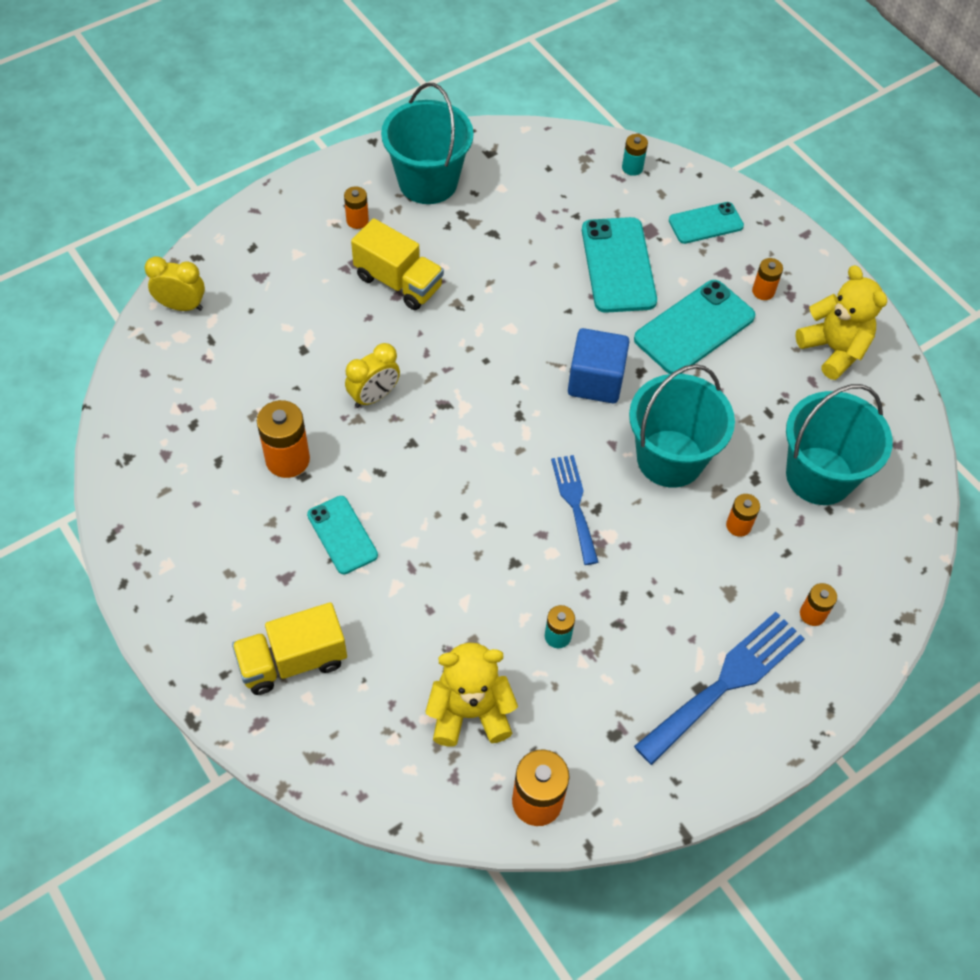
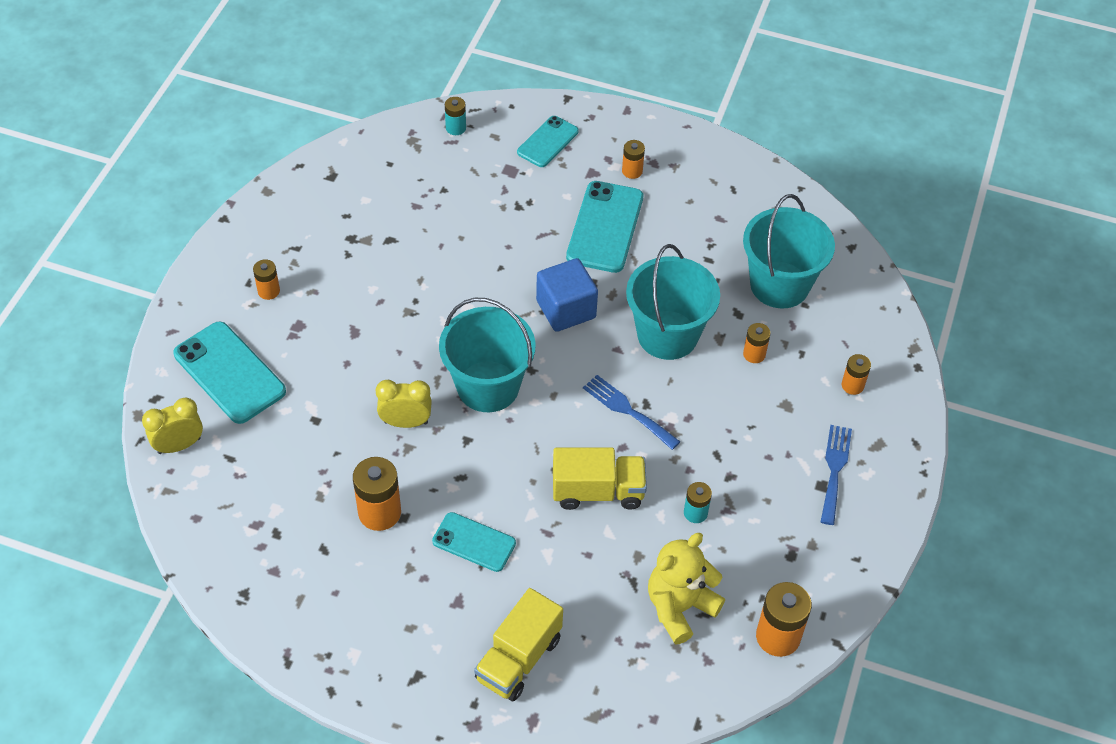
camera: 35 degrees left, 5 degrees down
yellow clock [345,343,400,408] -> yellow clock turned 105 degrees counterclockwise [376,380,432,428]
yellow truck [351,218,444,310] -> yellow truck moved to [553,447,647,510]
turquoise bucket [381,83,474,204] -> turquoise bucket moved to [439,298,536,412]
turquoise phone [582,217,657,313] -> turquoise phone moved to [173,322,286,424]
blue fork [634,612,805,765] -> blue fork [821,425,852,525], size x0.63
yellow teddy bear [795,265,887,380] -> none

